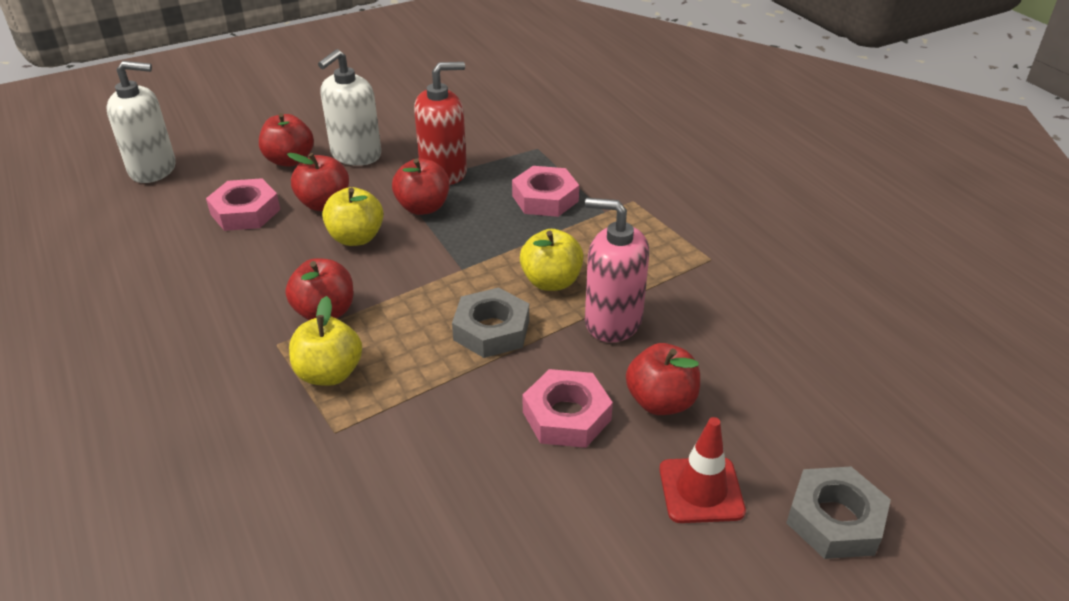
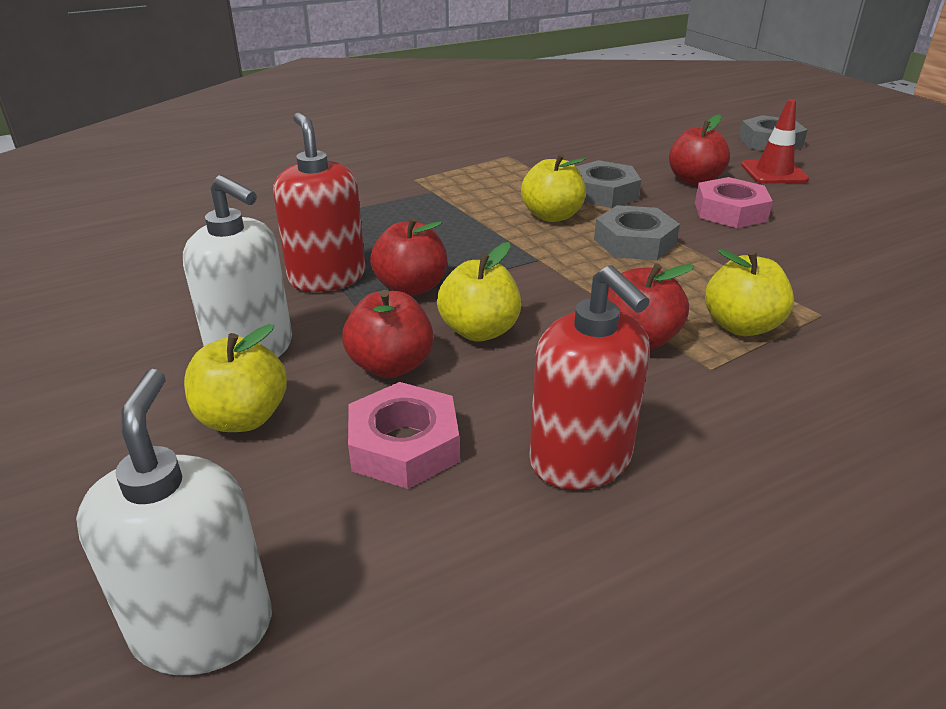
camera: 90 degrees left, 5 degrees down
red apple [259,113,314,167] -> yellow apple [184,324,287,432]
pink nut [512,166,579,217] -> none
pink soap dispenser [585,198,649,342] -> grey nut [576,160,641,208]
none -> red soap dispenser [529,265,650,490]

